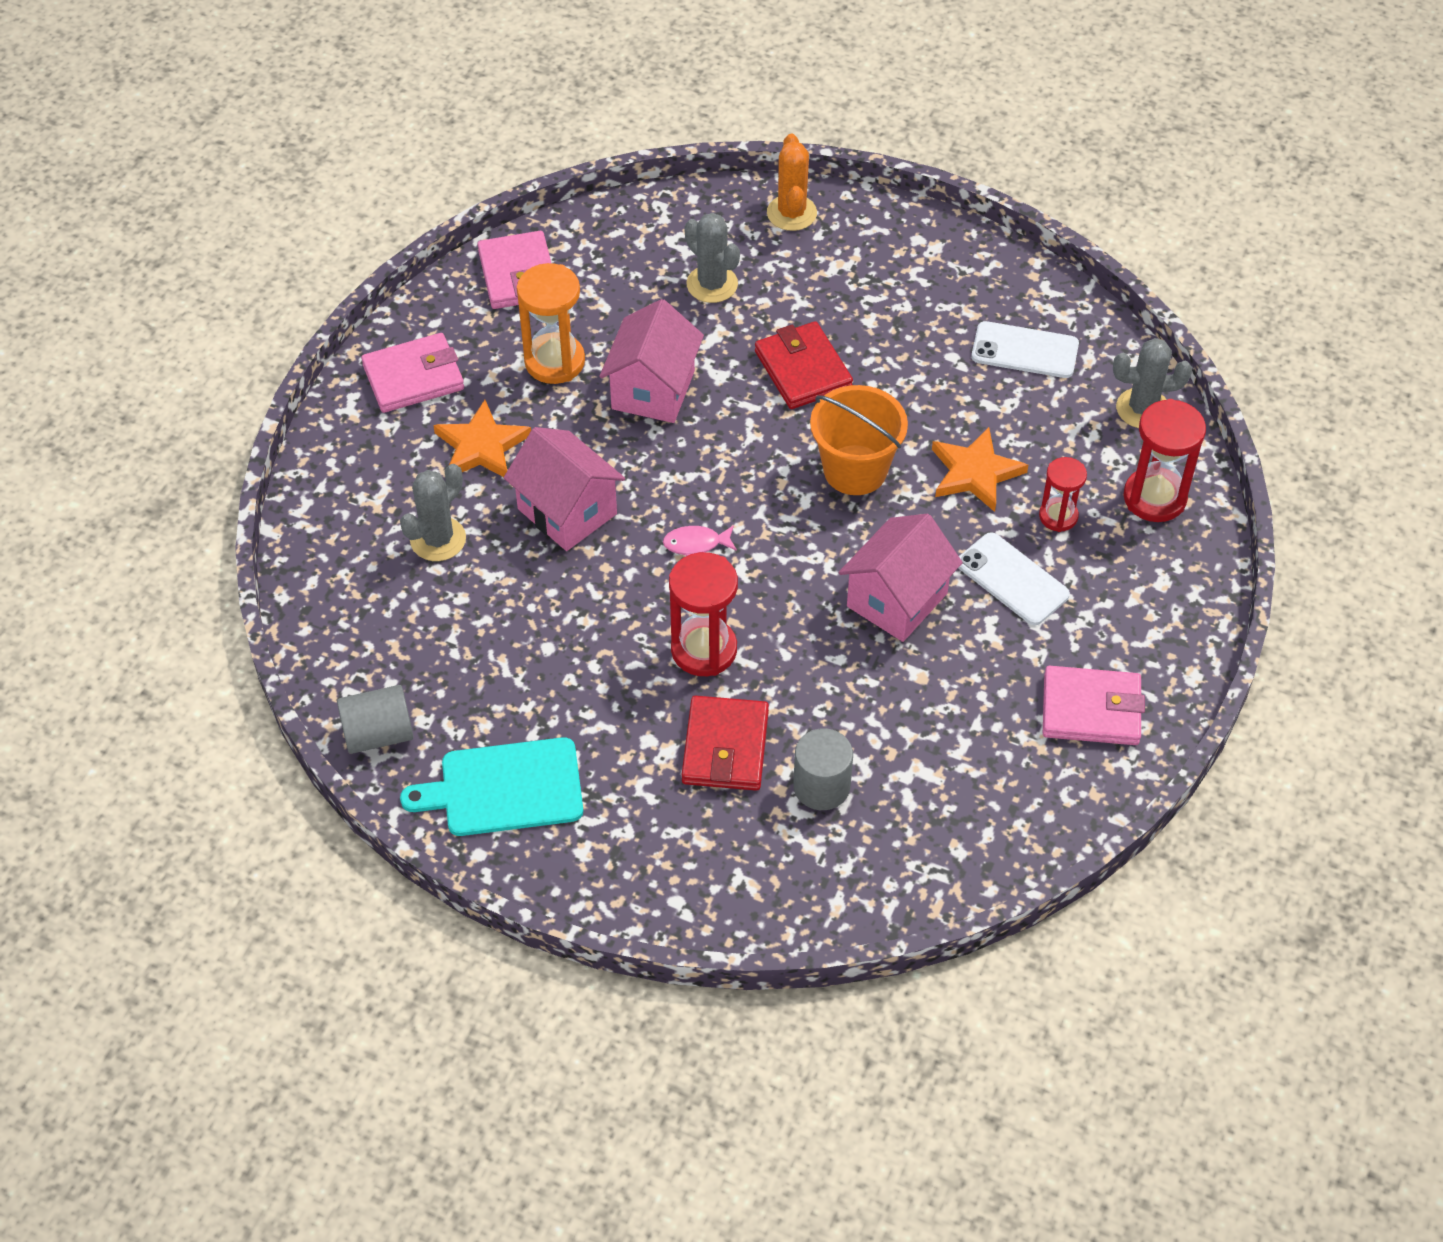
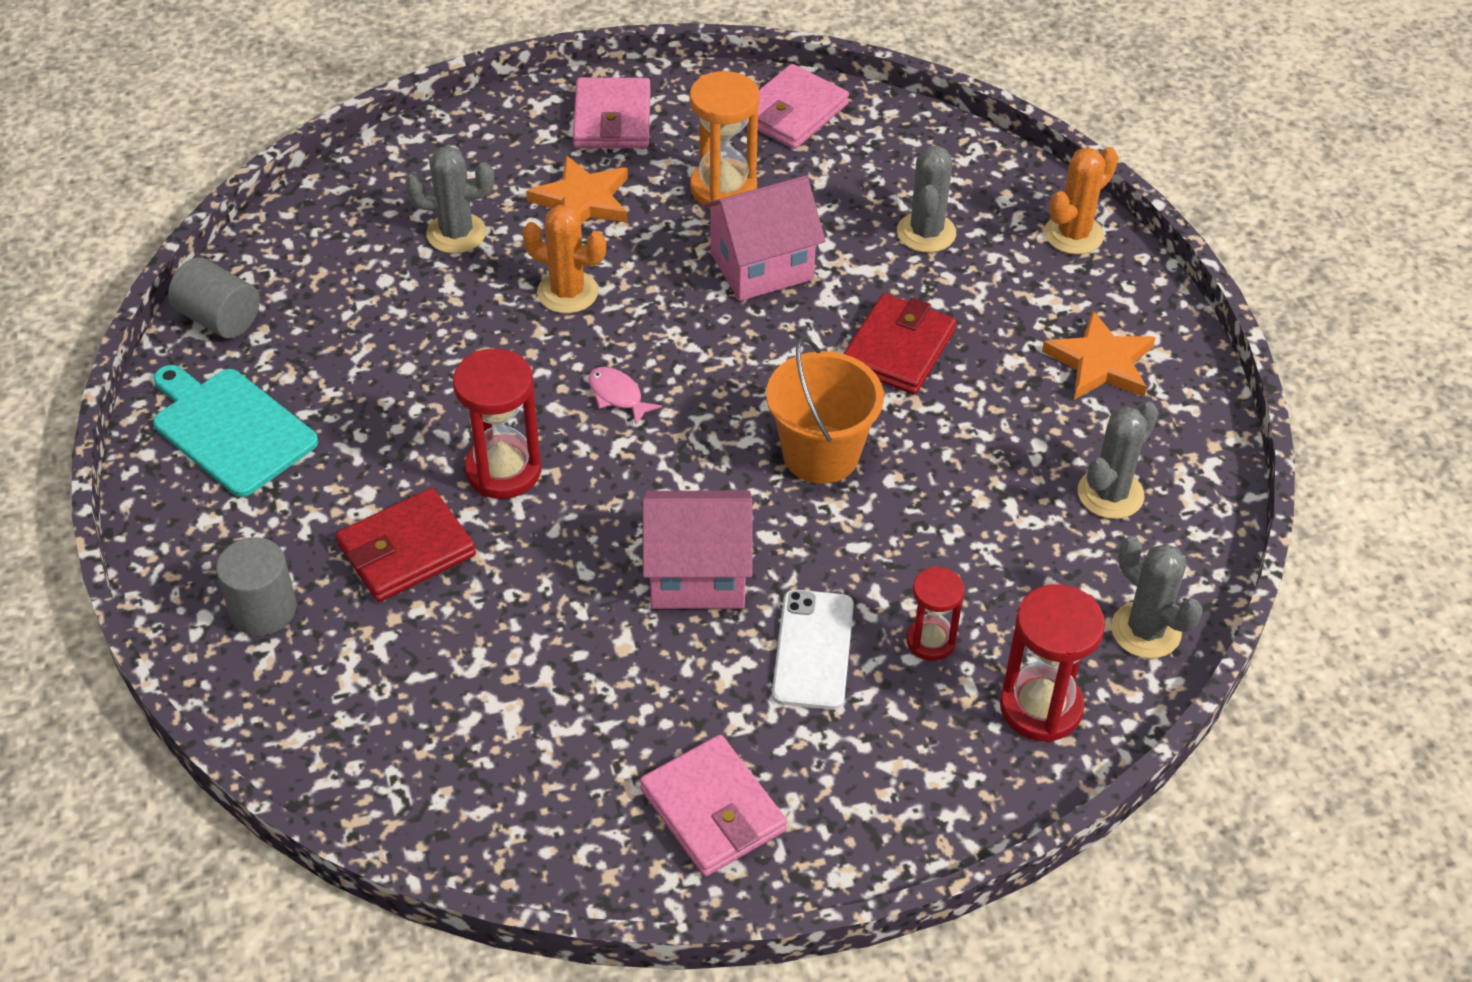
camera: 50 degrees right, 5 degrees down
pink wallet [361,333,464,413] -> pink wallet turned 60 degrees clockwise [573,77,651,148]
pink house [504,427,625,551] -> orange cactus [522,205,606,314]
grey cylinder [793,728,853,810] -> grey cylinder moved to [216,537,297,636]
orange star [932,427,1028,512] -> orange star moved to [1042,311,1156,400]
white phone [971,321,1079,378] -> grey cactus [1078,401,1158,519]

